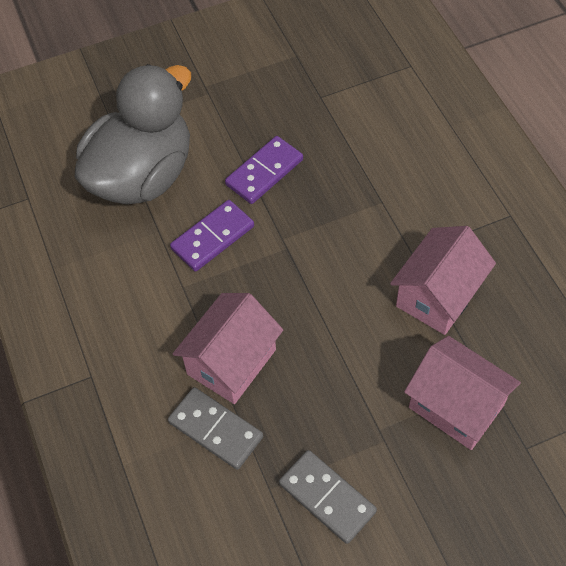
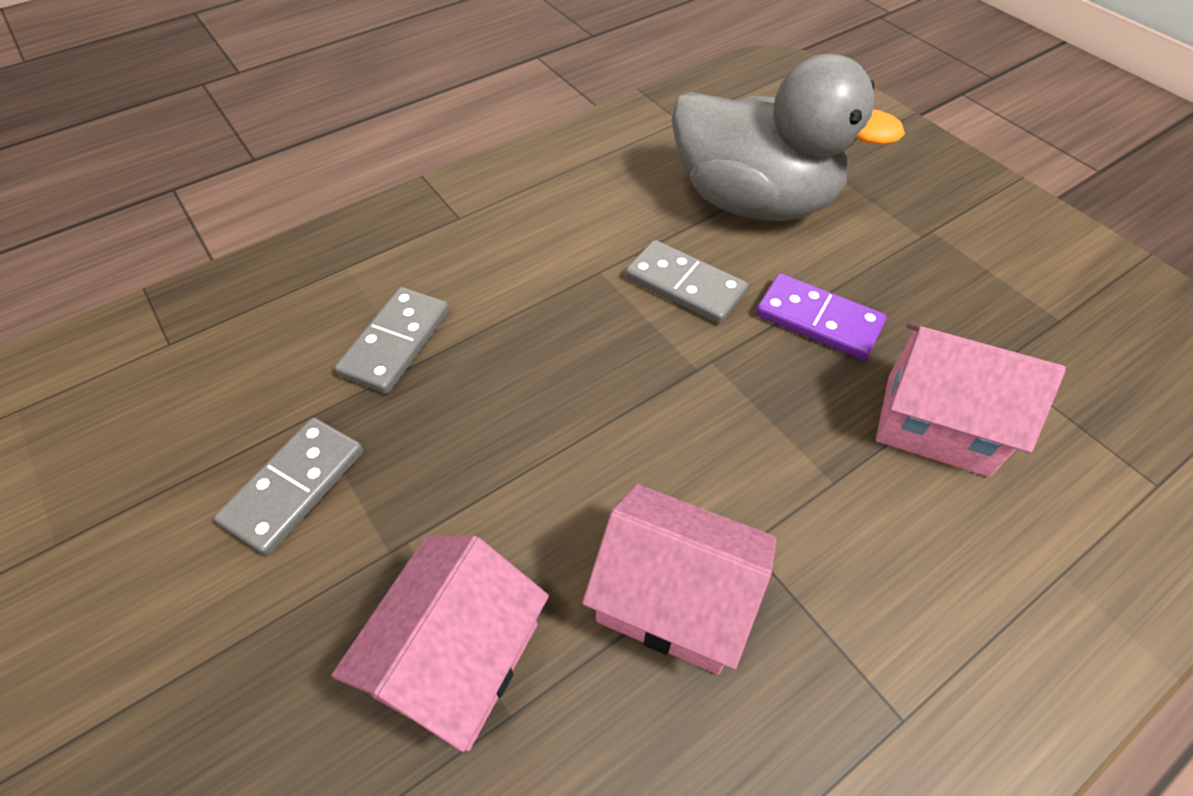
camera: 75 degrees right, 5 degrees down
purple domino [170,200,254,272] -> grey domino [625,240,748,324]
pink house [173,293,283,404] -> pink house moved to [876,323,1066,477]

